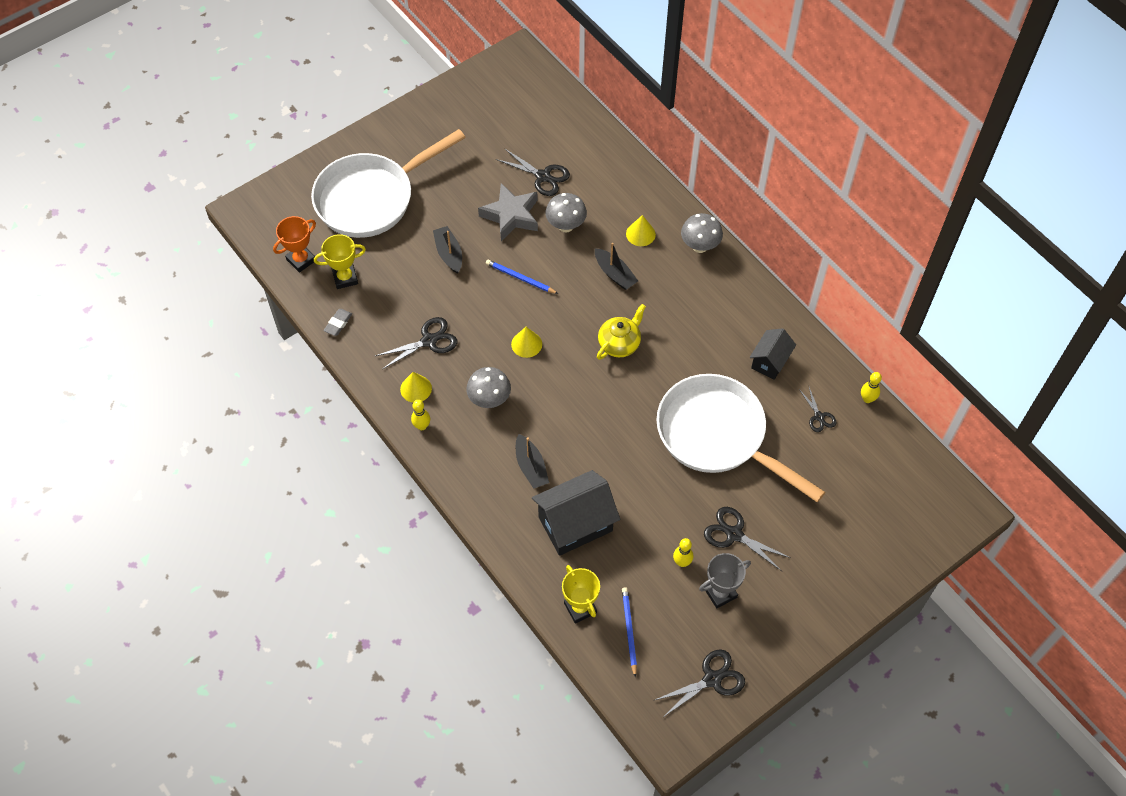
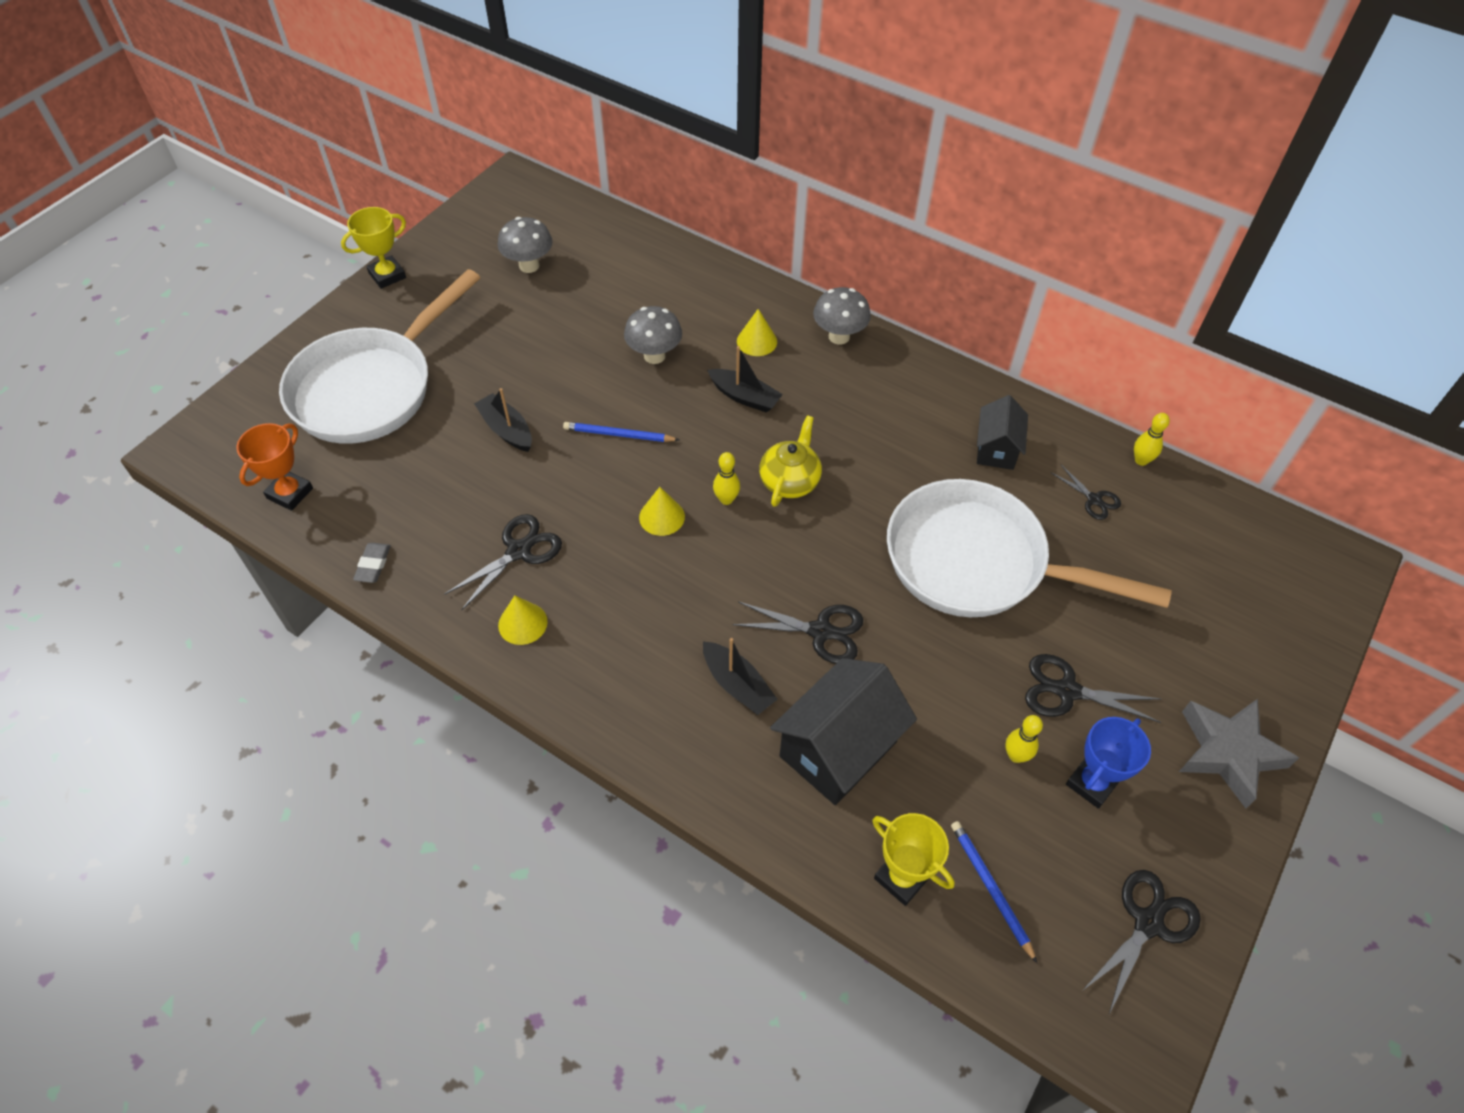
camera: 20 degrees left, 5 degrees down
yellow trophy [314,234,366,289] -> yellow trophy moved to [341,207,406,289]
yellow bowling pin [411,400,430,430] -> yellow bowling pin moved to [713,452,740,505]
grey mushroom [466,367,511,408] -> grey mushroom moved to [498,217,553,273]
grey star [478,183,538,241] -> grey star moved to [1179,699,1299,808]
black scissors [496,148,570,196] -> black scissors moved to [732,602,863,664]
grey trophy [699,553,751,608] -> blue trophy [1066,717,1151,809]

